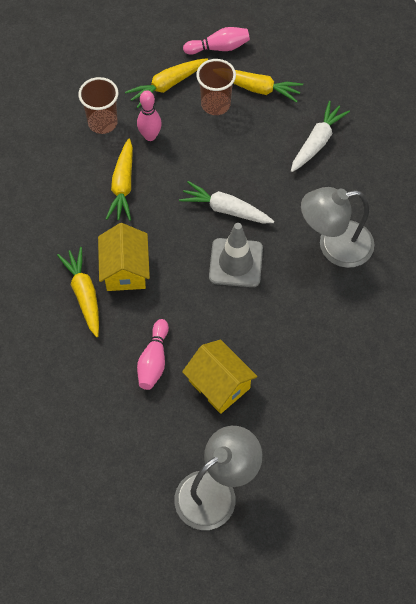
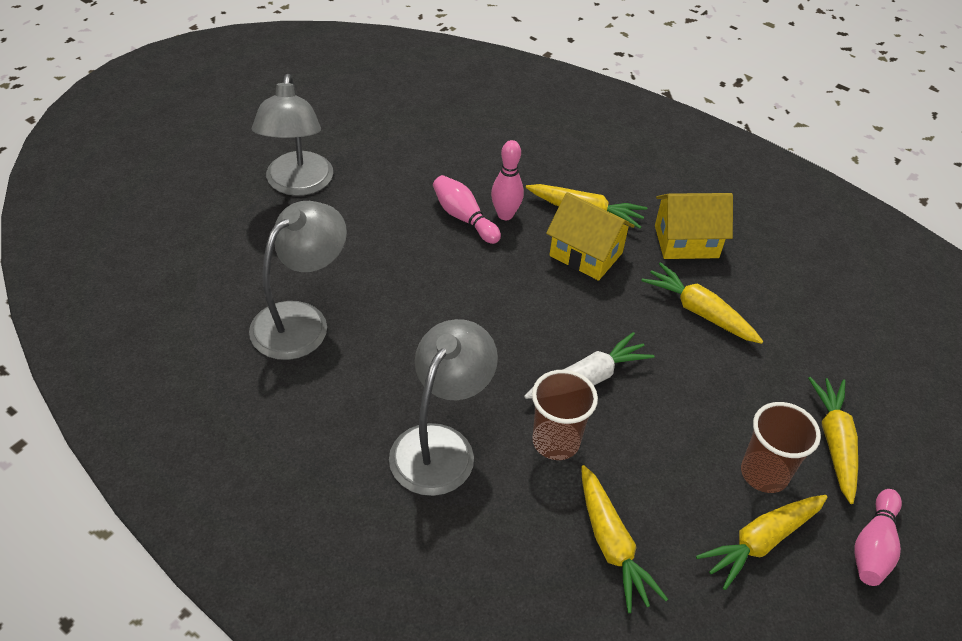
camera: 125 degrees right, 15 degrees down
brown cup [78,77,118,134] -> brown cup moved to [532,370,598,460]
pink bowling pin [137,90,162,141] -> pink bowling pin moved to [491,140,524,220]
yellow house [182,340,258,414] -> yellow house moved to [655,193,733,259]
grey traffic cone [209,223,263,287] -> none
white carrot [291,101,350,172] -> yellow carrot [581,465,668,613]
none -> grey lamp [249,201,347,360]

